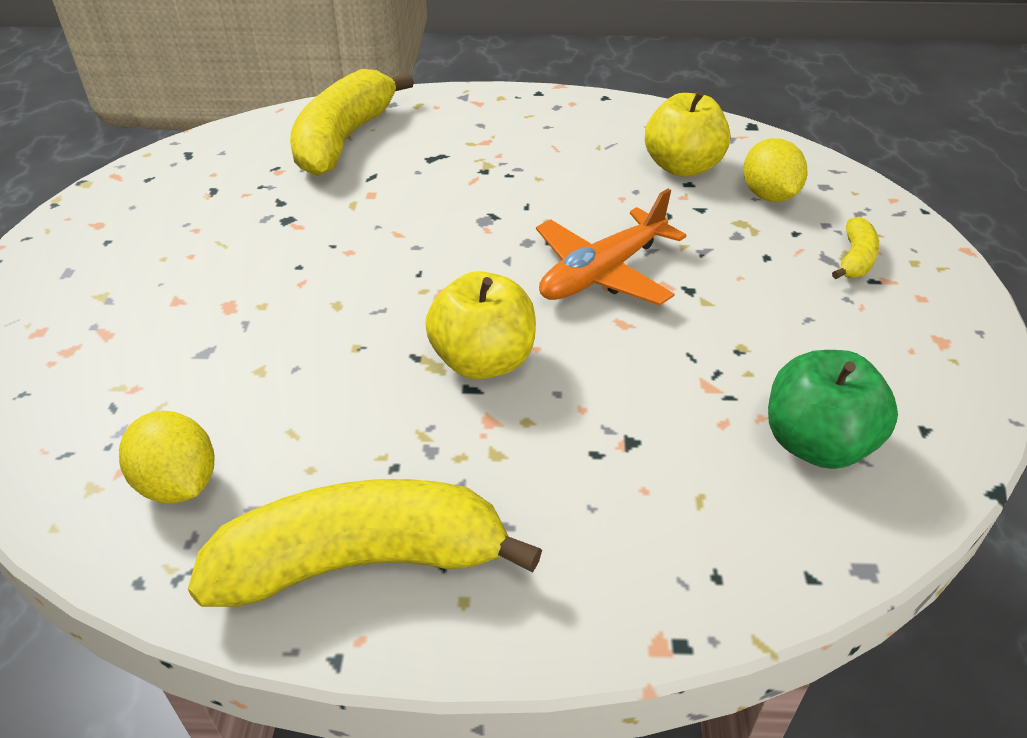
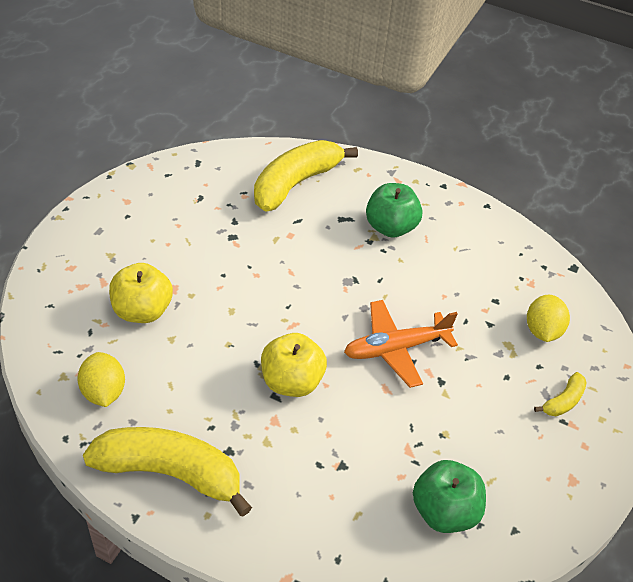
camera: 20 degrees right, 5 degrees up
yellow apple [645,91,730,177] -> yellow apple moved to [109,263,173,323]
none -> green apple [366,183,422,238]

